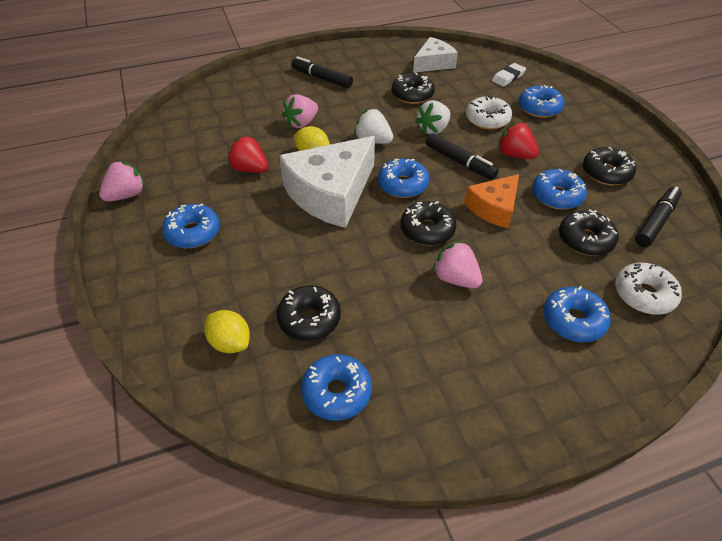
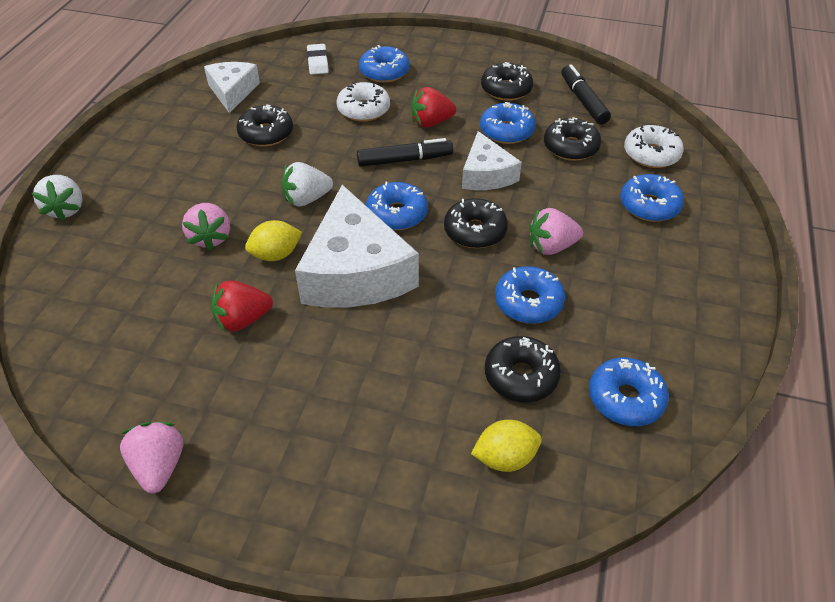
camera: 55 degrees left, 0 degrees up
blue donut [162,204,220,248] -> blue donut moved to [495,266,565,324]
black marker [291,56,353,88] -> none
white strawberry [415,100,451,135] -> white strawberry moved to [32,175,83,221]
orange cheese [464,174,519,228] -> white cheese [462,131,522,190]

